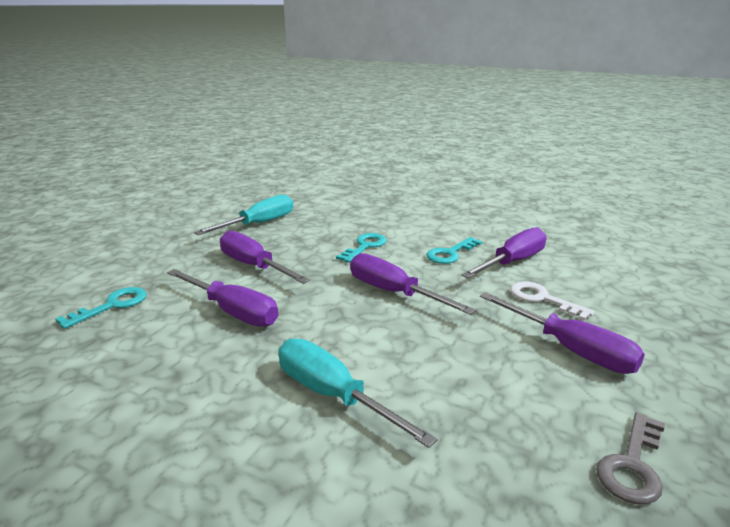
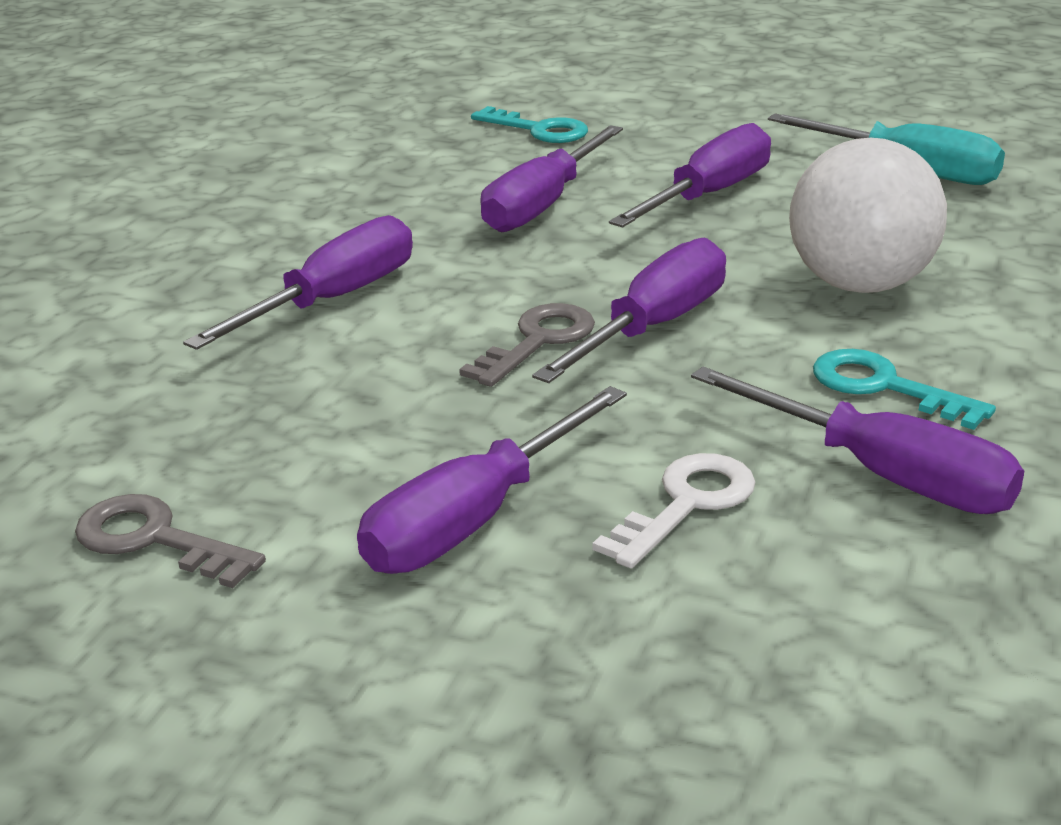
camera: 85 degrees right, 5 degrees up
turquoise screwdriver [278,338,438,448] -> purple screwdriver [183,215,413,350]
turquoise key [336,233,387,263] -> white ball [789,138,947,293]
none -> grey key [459,303,595,387]

